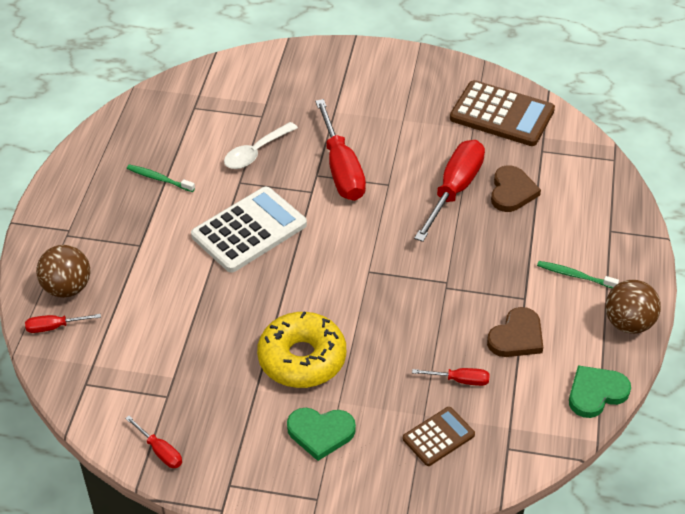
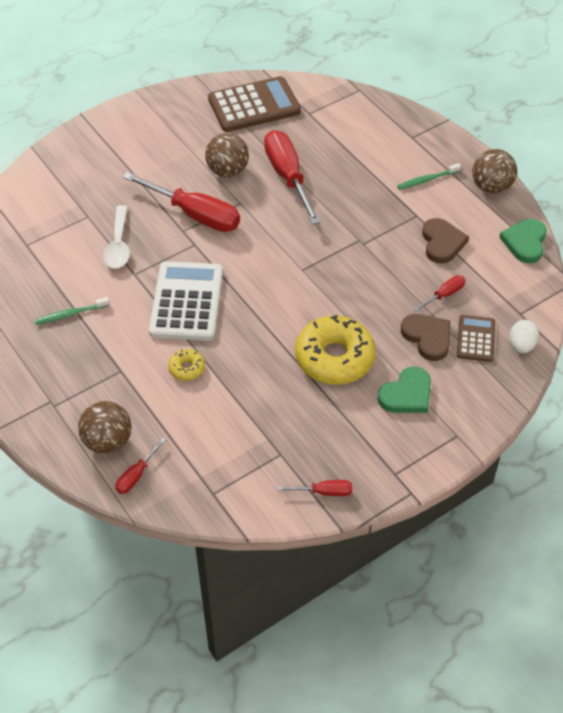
camera: 45 degrees left, 5 degrees up
brown heart [491,165,541,212] -> brown heart moved to [401,314,450,361]
none -> yellow donut [168,349,205,381]
none -> brown ball [205,133,249,177]
none -> white egg [509,320,539,353]

